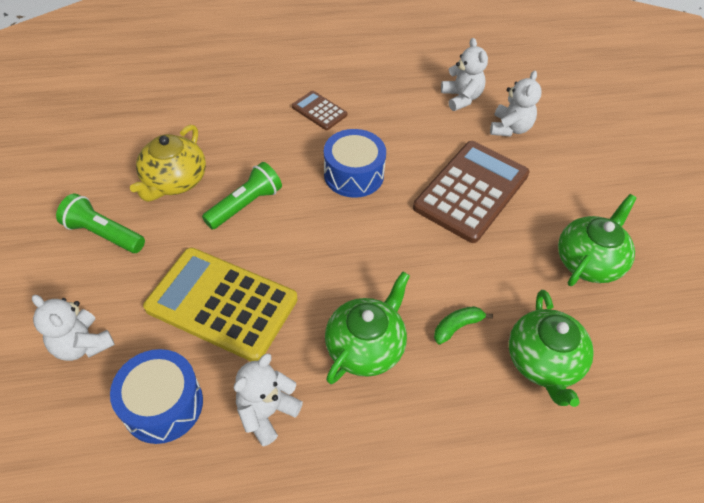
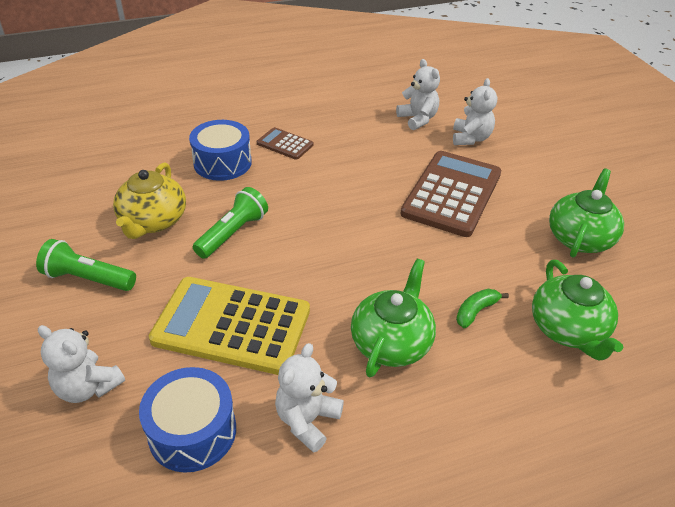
camera: 10 degrees left, 10 degrees down
blue drum [324,129,386,198] -> blue drum moved to [189,120,252,181]

